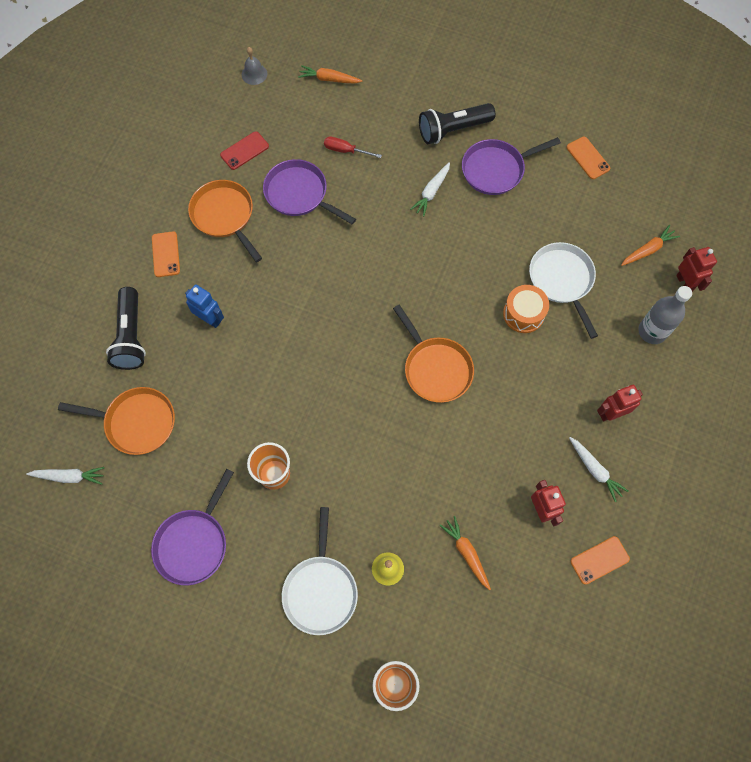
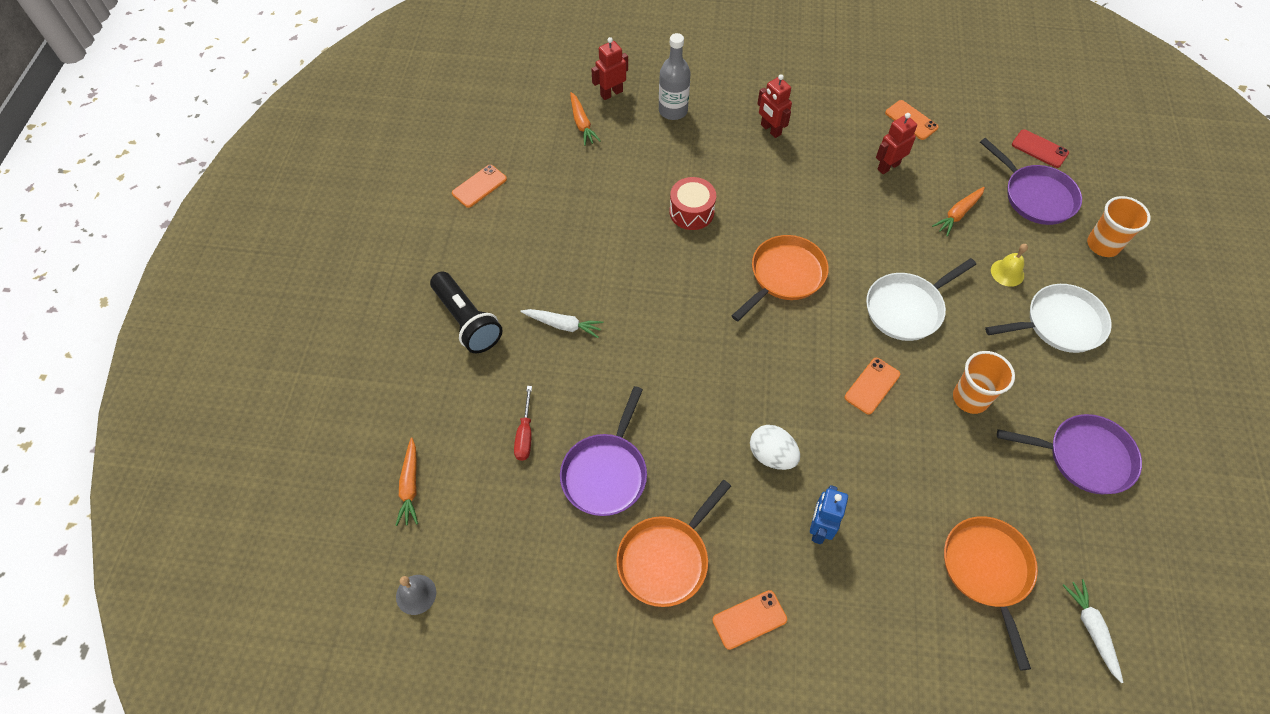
camera: 105 degrees left, 10 degrees down
black flashlight [106,287,146,370] -> none
red phone [220,131,269,170] -> red phone moved to [1012,129,1069,168]
purple pan [462,137,561,195] -> purple pan moved to [980,138,1082,225]
orange drum [503,285,549,333] -> red drum [670,177,716,230]
white pan [529,242,598,339] -> white pan moved to [866,258,976,341]
white carrot [569,437,628,502] -> none
orange carrot [621,225,680,266] -> orange carrot turned 150 degrees counterclockwise [570,92,601,146]
none -> white egg [750,425,800,470]
none -> orange phone [845,358,900,415]

